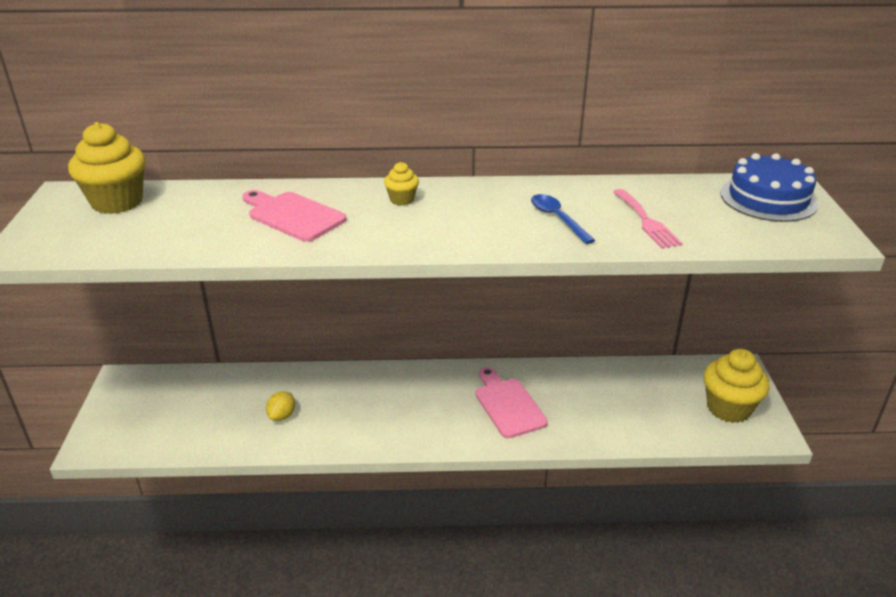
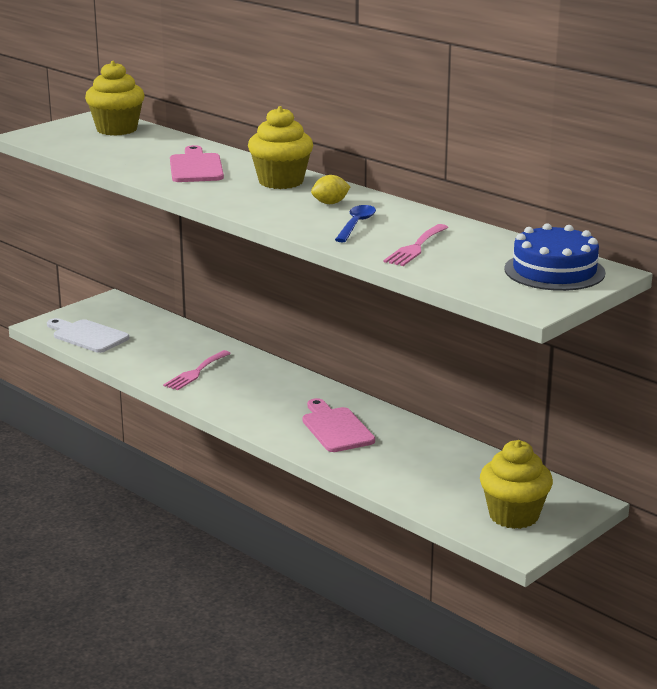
camera: 45 degrees right, 10 degrees down
yellow lemon [266,391,295,421] -> yellow lemon moved to [311,175,350,204]
yellow cupcake [384,162,419,206] -> yellow cupcake [248,106,313,189], size x2.04
pink cutting board [475,367,548,438] -> pink cutting board turned 45 degrees counterclockwise [302,398,375,452]
none -> white cutting board [47,318,129,353]
none -> pink fork [163,350,231,390]

